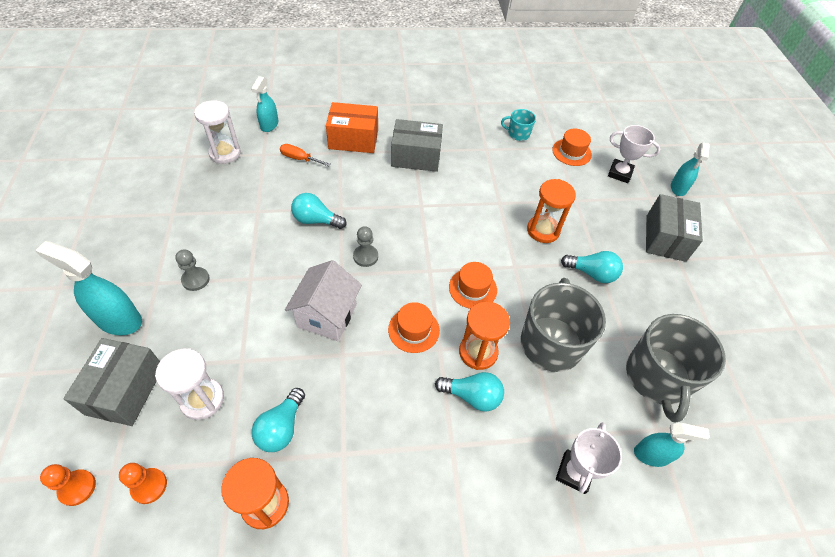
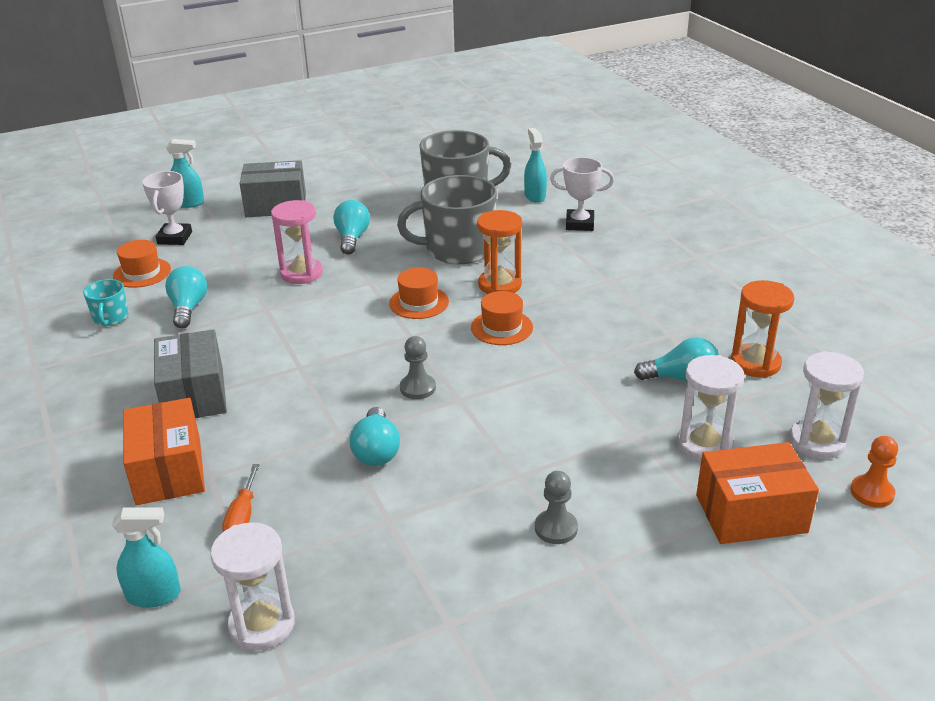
camera: 105 degrees left, 20 degrees down
turquoise spray bottle [35,241,142,335] -> none
grey box [63,338,160,426] -> orange box [696,442,819,544]
orange pawn [119,463,167,504] -> white hourglass [789,351,864,459]
white house [285,260,362,341] -> none
turquoise light bulb [435,372,504,412] -> turquoise light bulb moved to [165,266,207,328]
orange hourglass [527,179,576,243] -> pink hourglass [271,200,323,284]

